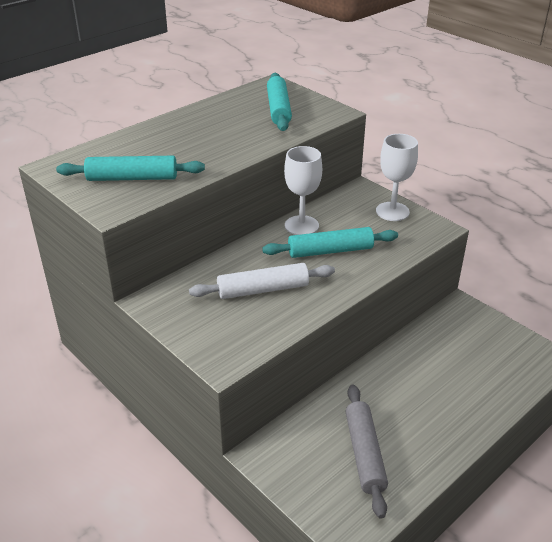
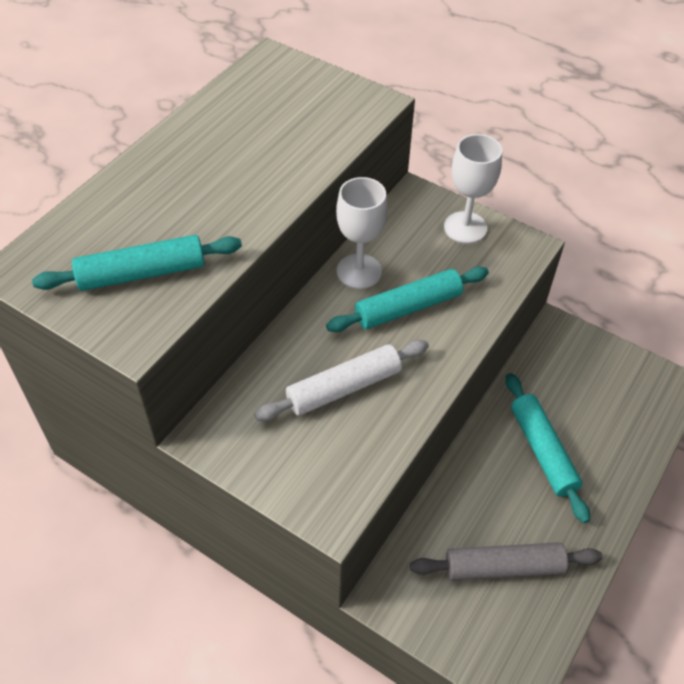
camera: 15 degrees left, 15 degrees up
turquoise rolling pin [267,73,292,131] -> turquoise rolling pin moved to [506,373,590,523]
grey rolling pin [346,384,388,519] -> grey rolling pin turned 75 degrees counterclockwise [410,542,602,581]

